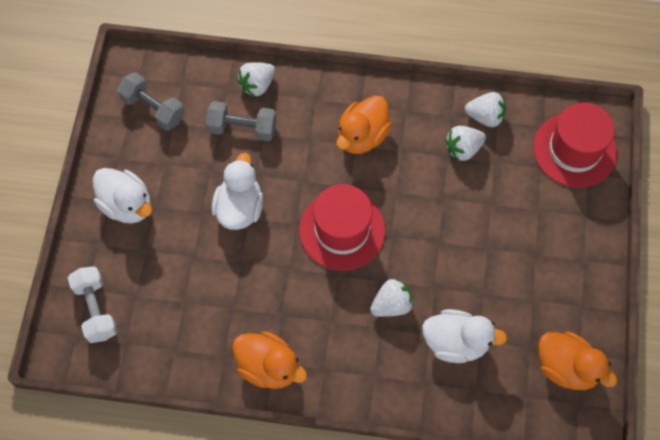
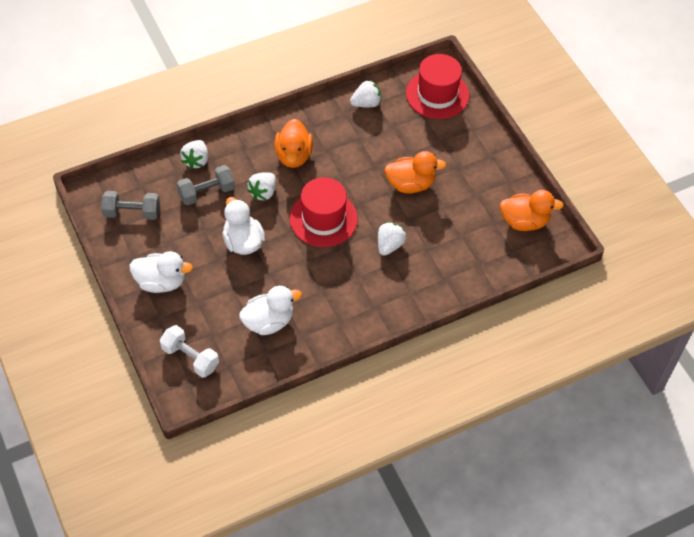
camera: 35 degrees left, 10 degrees down
orange duck [232,331,307,389] -> orange duck moved to [384,151,447,194]
white duck [422,309,507,363] -> white duck moved to [239,286,302,335]
white strawberry [445,126,486,161] -> white strawberry moved to [247,172,276,200]

